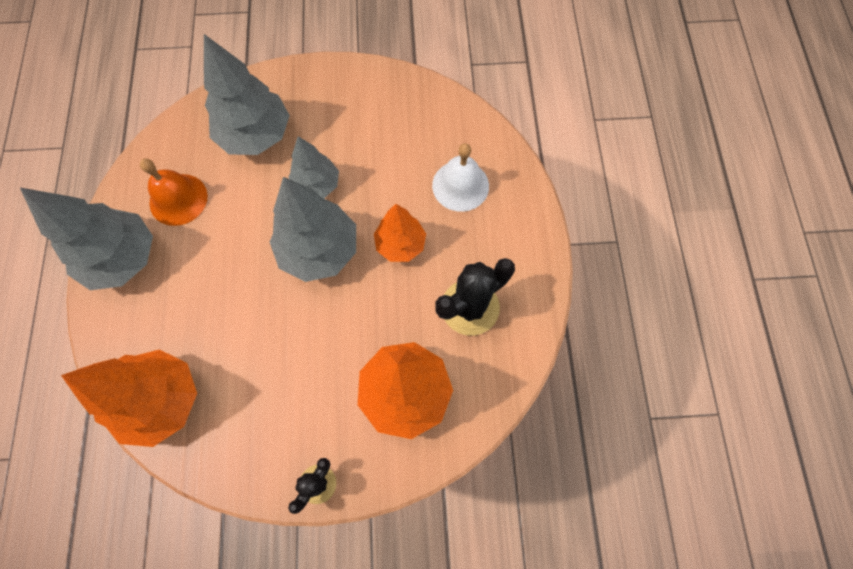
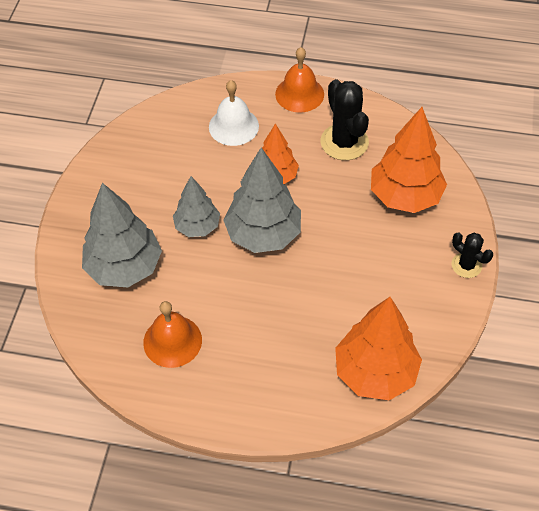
camera: 75 degrees left, 15 degrees down
grey tree [20,188,153,290] -> none
none -> orange bell [275,47,324,113]

